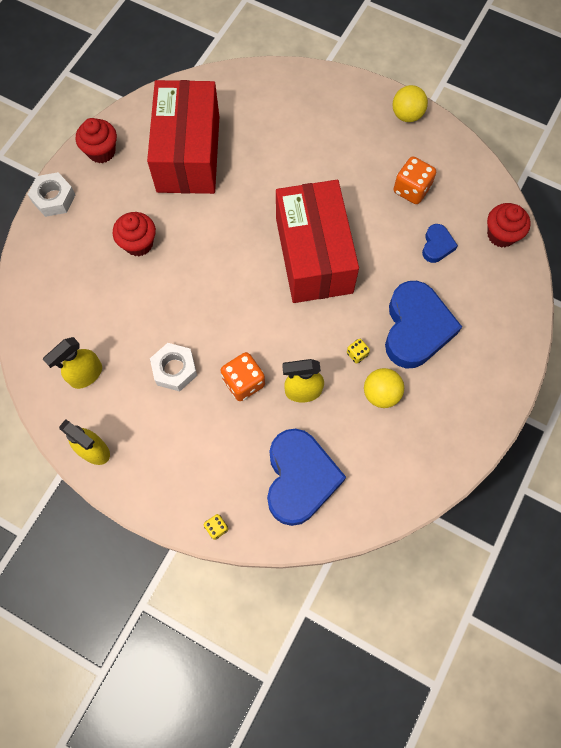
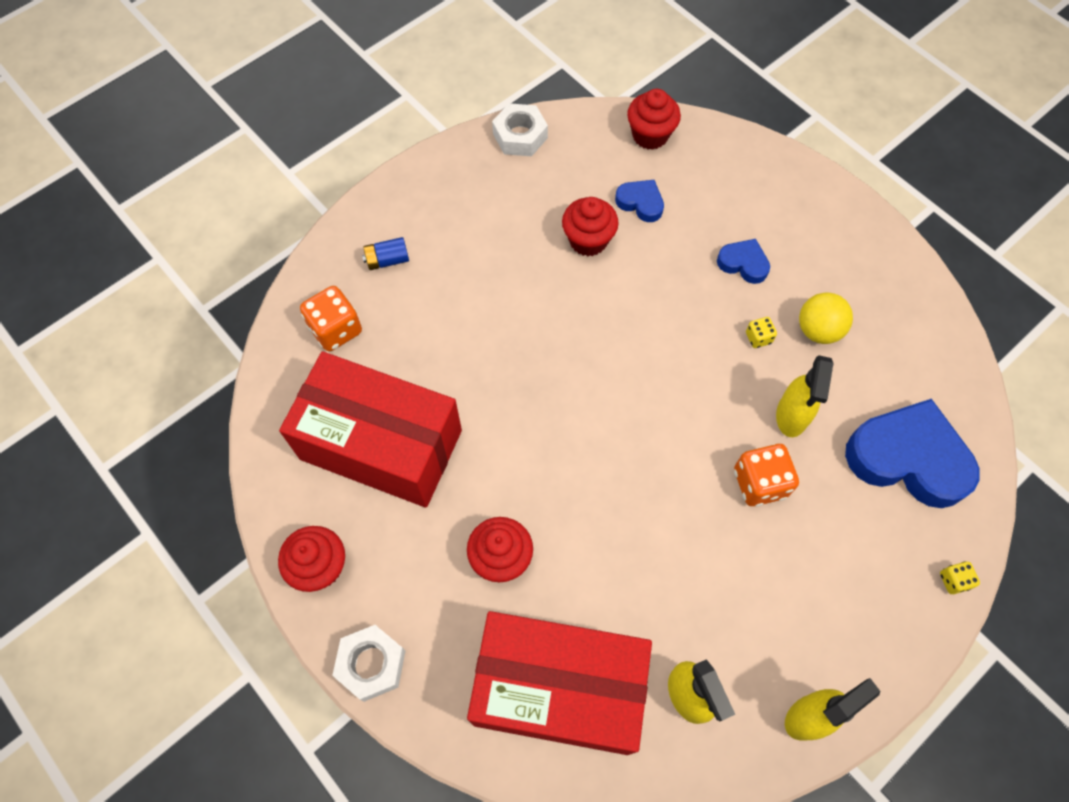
camera: 70 degrees left, 5 degrees down
white nut [150,343,197,391] -> white nut moved to [492,103,548,156]
red box [276,180,359,303] -> red box moved to [467,611,652,755]
blue heart [385,281,462,369] -> blue heart [717,239,770,284], size x0.47
yellow ball [393,85,428,122] -> none
orange dice [393,157,436,204] -> orange dice moved to [300,286,362,351]
none -> blue battery [362,237,409,270]
none -> red cupcake [562,197,619,256]

